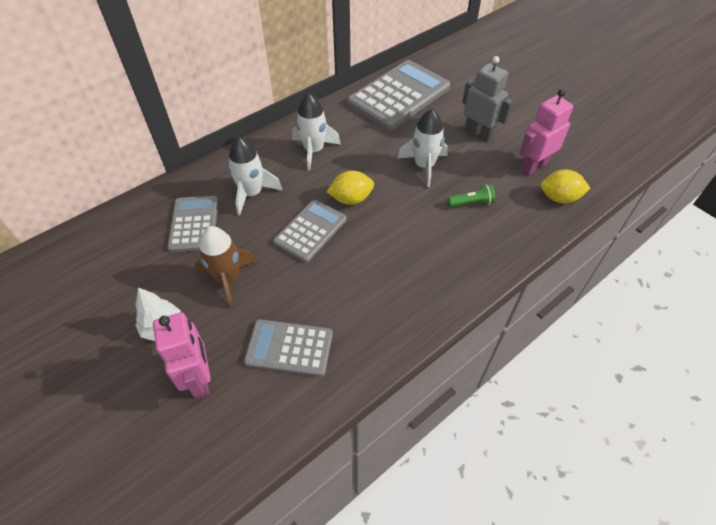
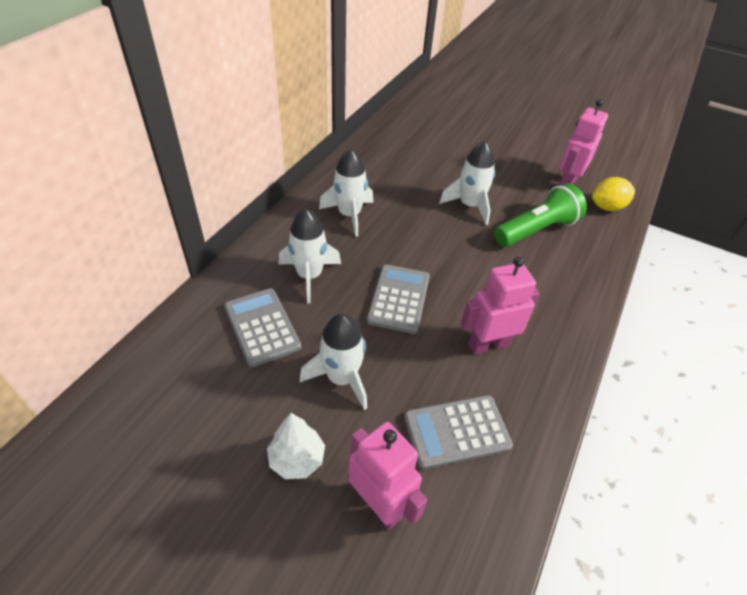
camera: 25 degrees left, 5 degrees down
brown rocket [195,226,257,309] -> white rocket [300,314,367,410]
yellow lemon [327,171,374,205] -> none
grey calculator [347,60,450,130] -> none
green flashlight [448,184,496,207] -> green flashlight [494,183,587,247], size x1.97
grey robot [462,56,513,142] -> none
none -> pink robot [461,257,539,355]

